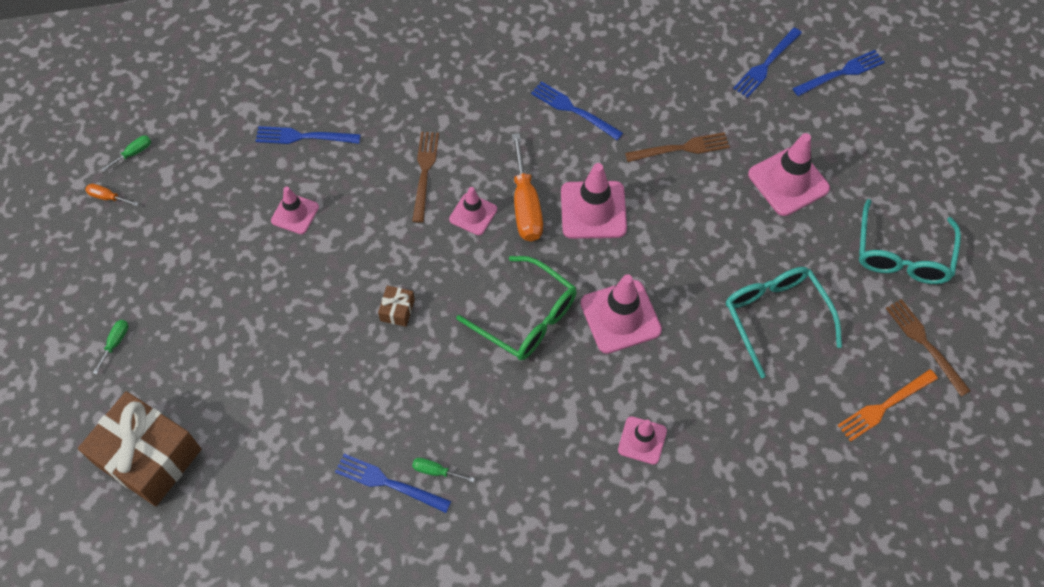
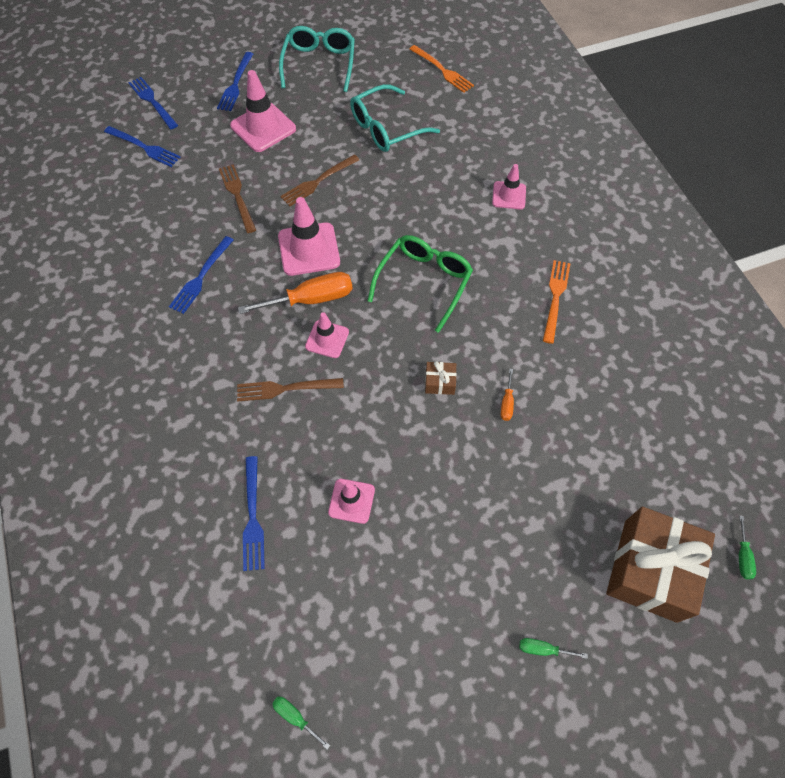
camera: 100 degrees left, 0 degrees up
orange screwdriver [85,184,139,206] -> orange screwdriver moved to [500,369,514,421]
blue fork [335,454,451,513] -> blue fork moved to [217,52,253,111]
green screwdriver [412,458,475,482] -> green screwdriver moved to [739,516,756,579]
pink traffic cone [580,274,662,354] -> none
turquoise glasses [859,199,961,284] -> turquoise glasses turned 90 degrees counterclockwise [279,26,355,92]
brown fork [886,299,971,397] -> brown fork moved to [280,155,359,207]
none -> orange fork [543,260,571,344]

